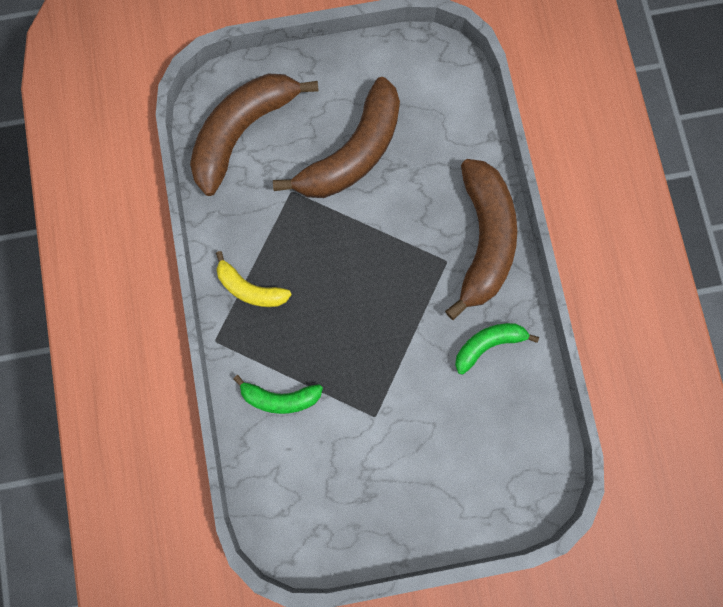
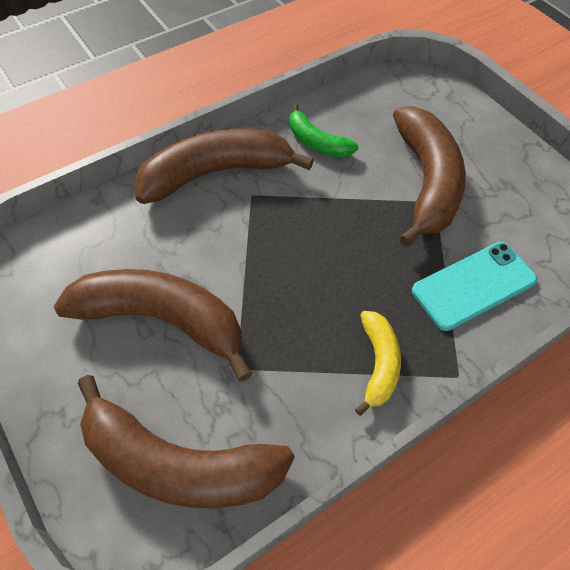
camera: 115 degrees left, 20 degrees down
green banana [233,375,323,414] -> turquoise phone [412,242,537,331]
none -> brown banana [393,106,466,247]

